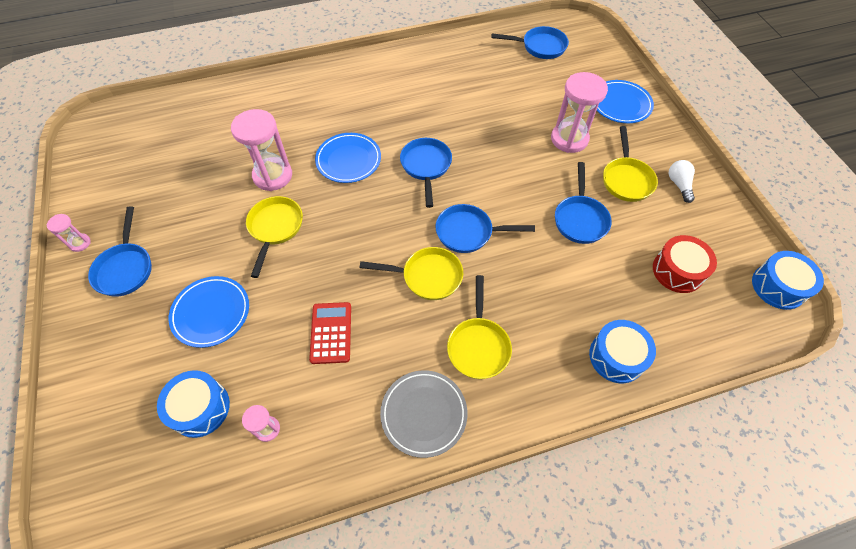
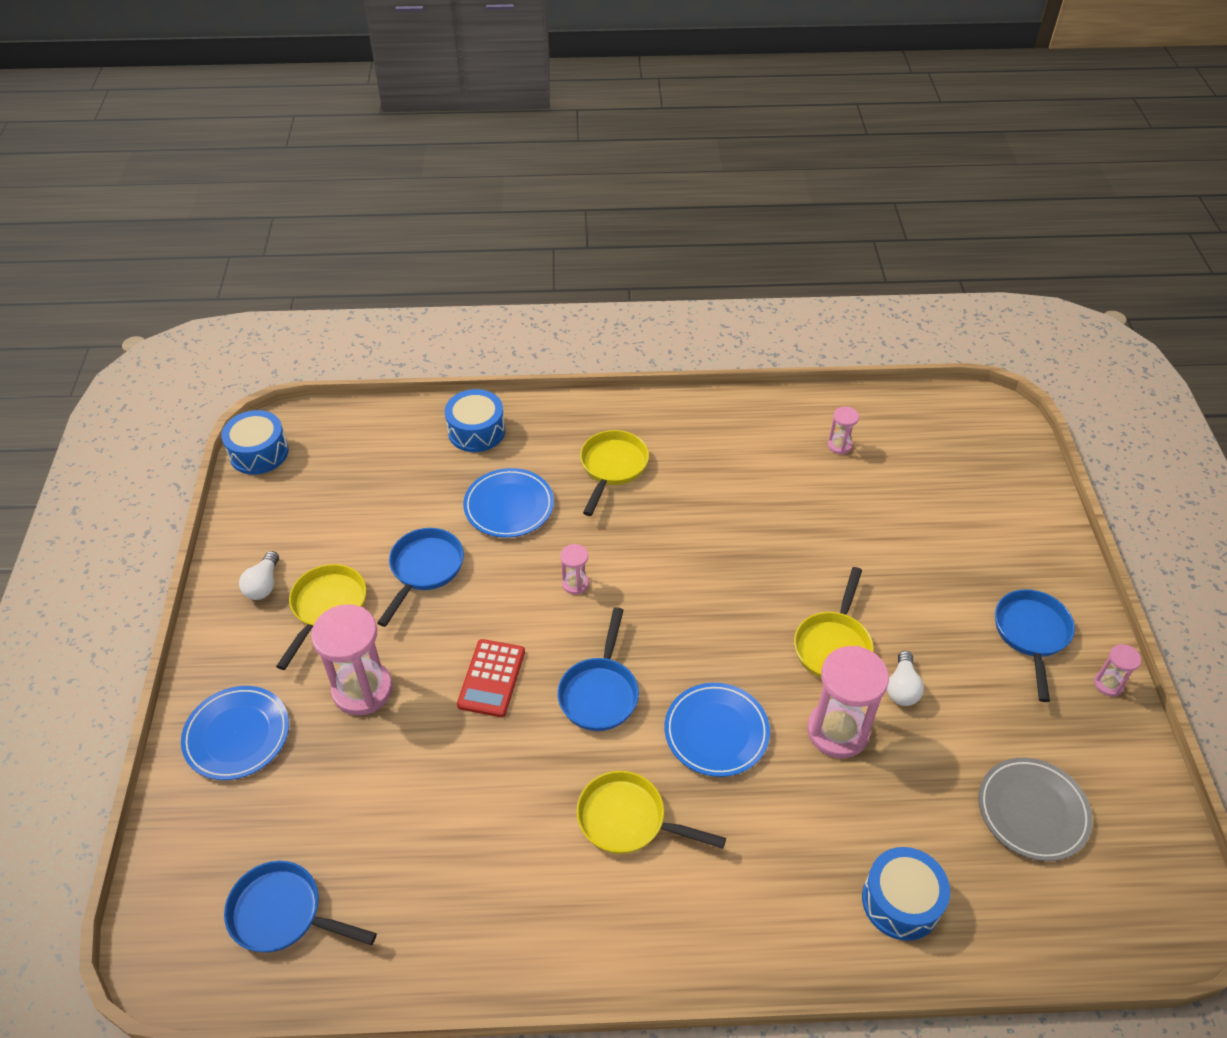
camera: 165 degrees left, 10 degrees down
blue drum [157,370,230,438] -> blue drum moved to [862,847,950,941]
blue plate [169,276,249,348] -> blue plate moved to [463,468,554,538]
red calculator [309,302,351,364] -> red calculator moved to [457,639,525,717]
yellow pan [360,247,463,300] -> yellow pan moved to [576,771,726,854]
grey plate [380,370,467,458] -> grey plate moved to [978,758,1093,861]
blue pan [436,204,535,253] -> pink hourglass [560,544,589,595]
red drum [653,235,717,293] -> none
none -> white light bulb [887,651,924,706]

